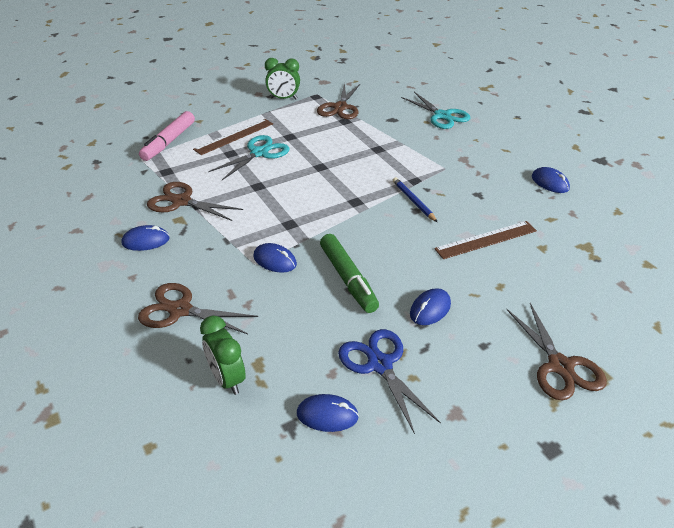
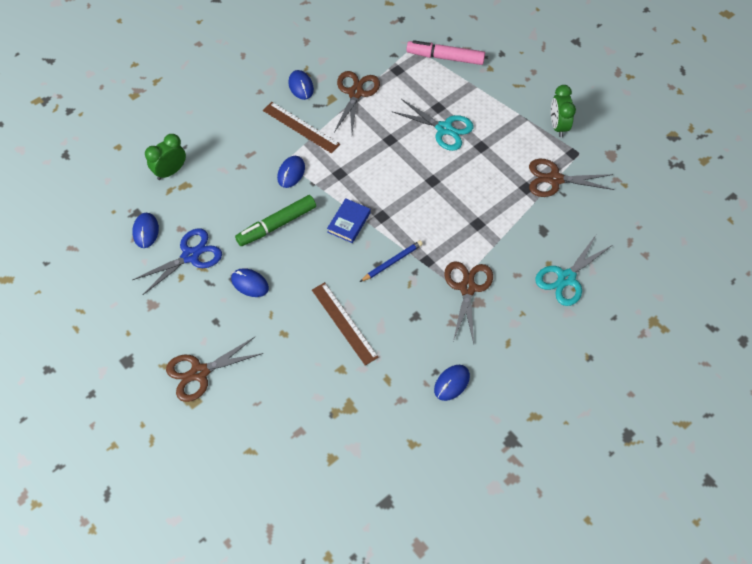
camera: 80 degrees right, 20 degrees up
brown scissors [138,283,258,334] -> brown scissors moved to [444,261,493,343]
brown ruler [193,119,273,155] -> brown ruler moved to [263,102,340,154]
none -> blue book [327,198,371,243]

